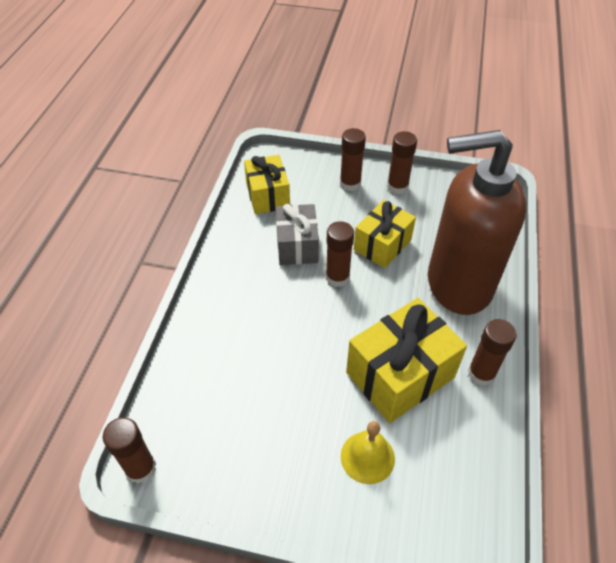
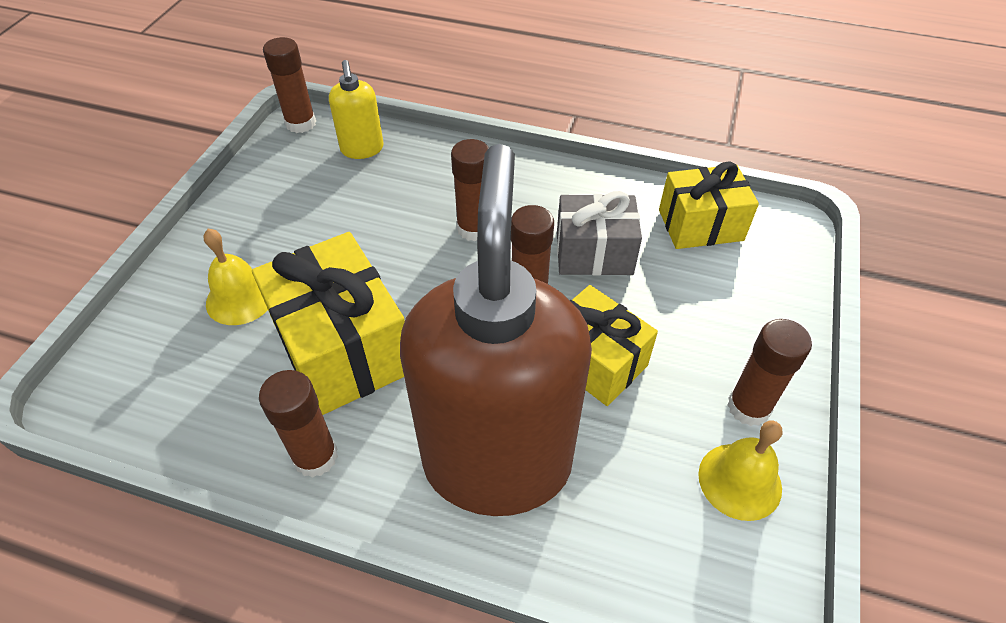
camera: 95 degrees right, 0 degrees up
brown glue stick [340,128,366,191] -> brown glue stick moved to [451,139,489,241]
none -> yellow soap dispenser [329,60,383,159]
none -> yellow bell [698,421,782,521]

